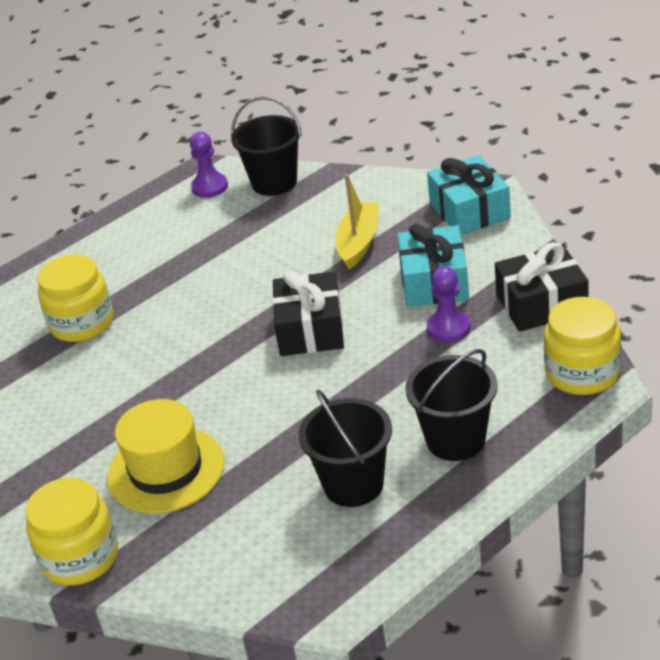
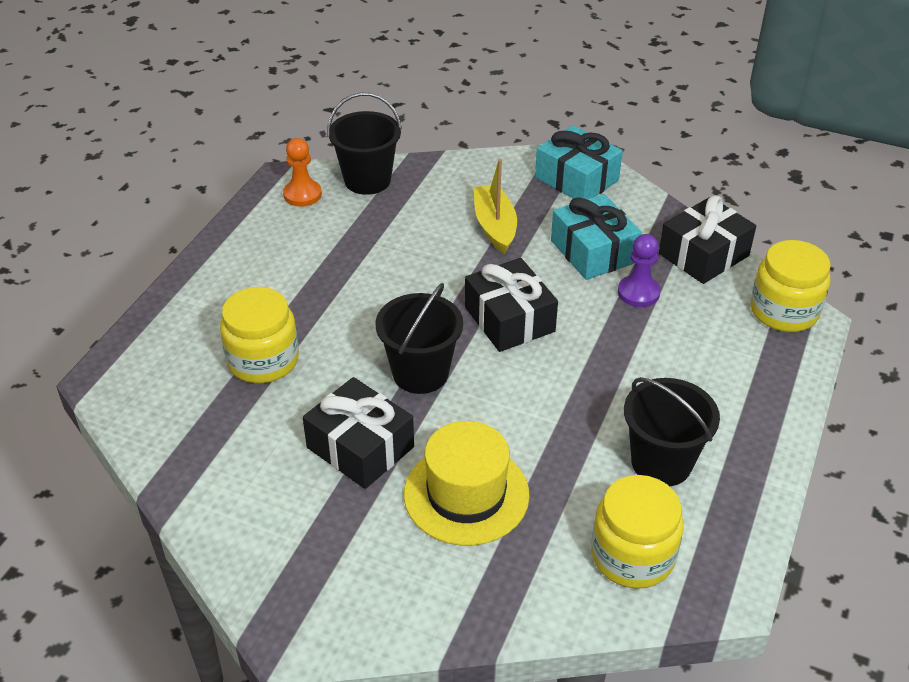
camera: 30 degrees left, 5 degrees up
yellow jar [25,477,118,586] -> yellow jar moved to [591,475,684,589]
purple pawn [190,132,228,198] -> orange pawn [283,138,322,207]
black bucket [405,349,498,461] -> black bucket moved to [375,283,463,394]
none -> black gift [303,377,414,489]

